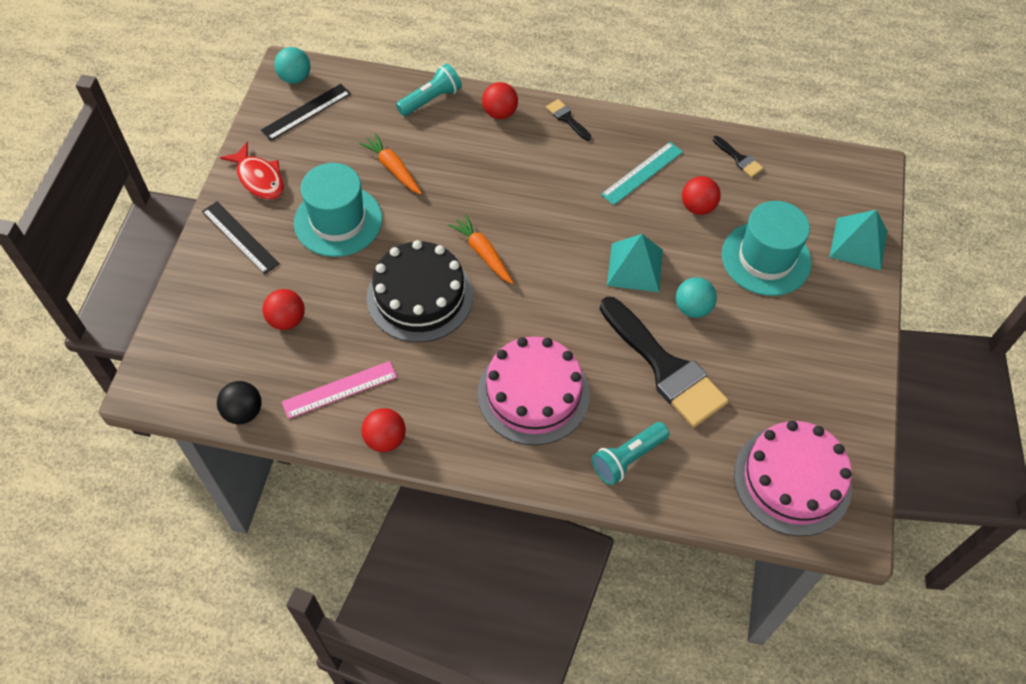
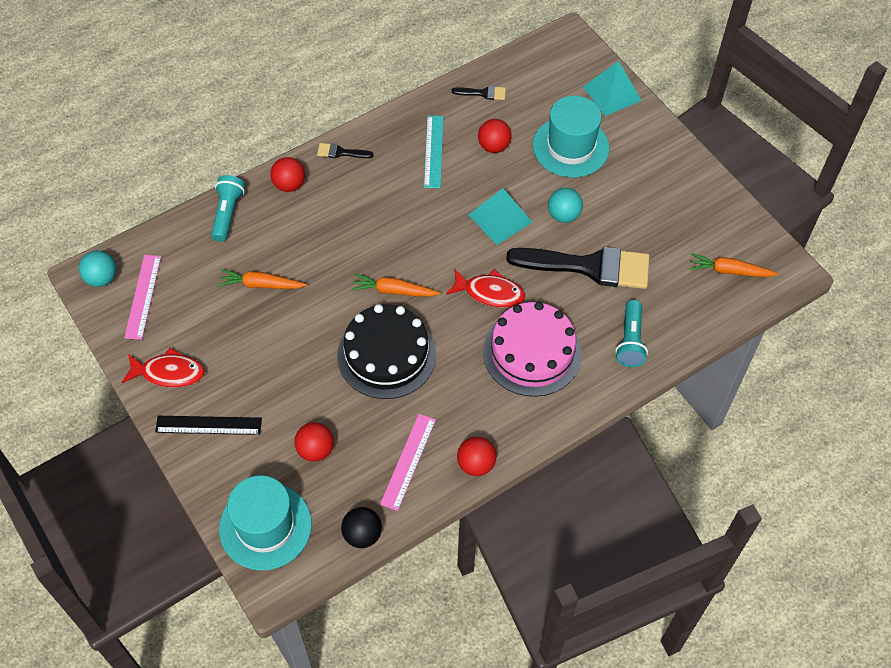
camera: 45 degrees left, 0 degrees up
black ruler [261,84,351,141] -> pink ruler [124,255,161,340]
turquoise hat [294,163,382,257] -> turquoise hat moved to [219,476,312,571]
pink cake [734,421,852,536] -> orange carrot [690,253,778,277]
none -> red fish [446,268,525,308]

